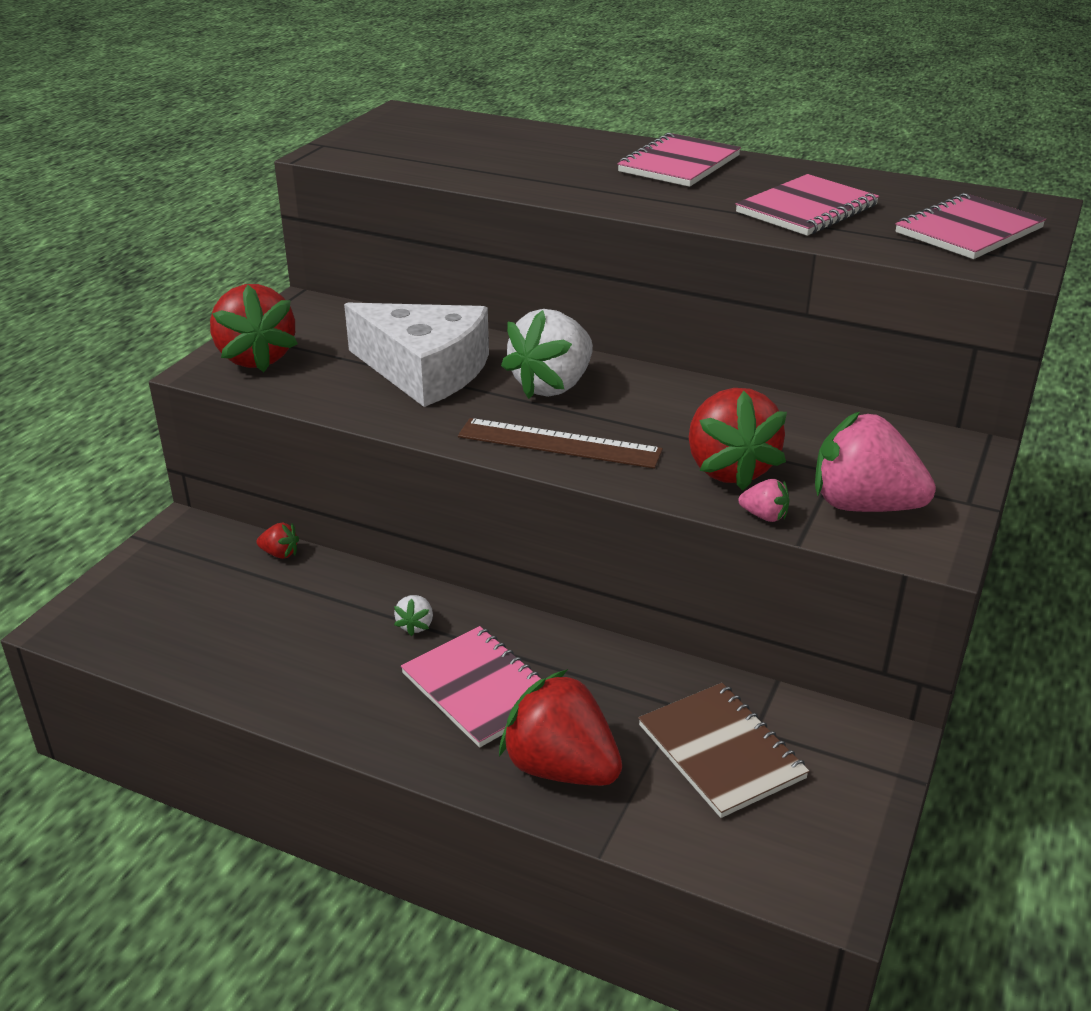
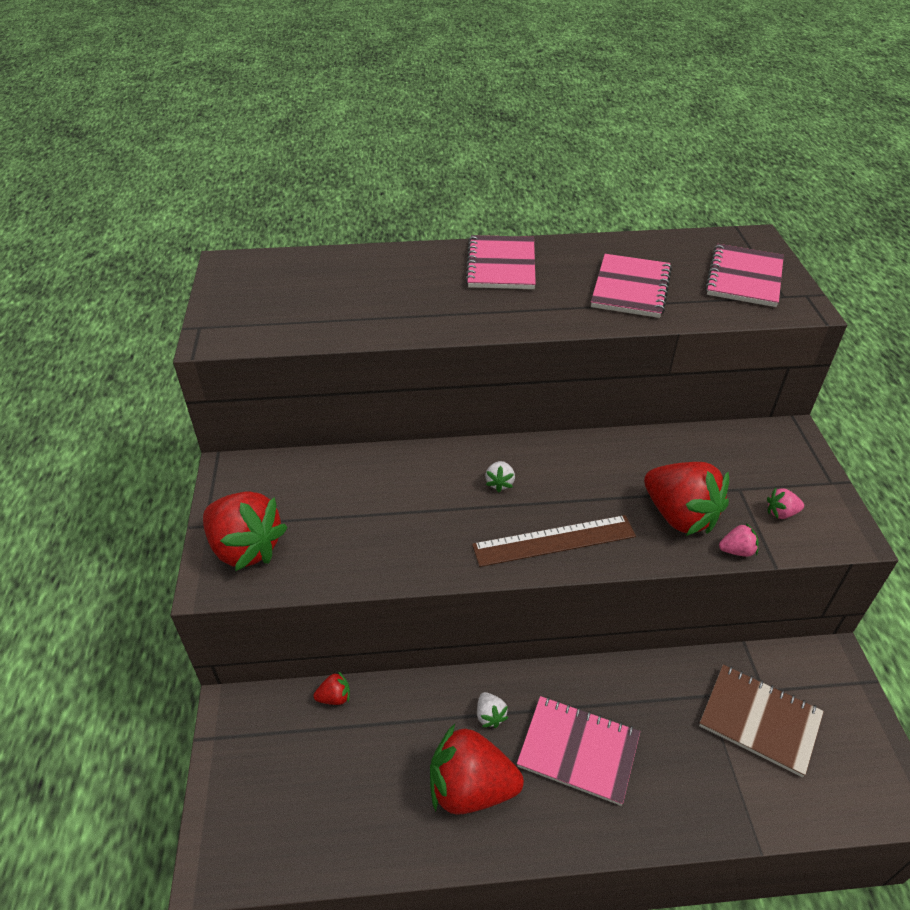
camera: 30 degrees left, 10 degrees up
white cheese [344,303,489,407] -> none
red strawberry [499,669,622,786] -> red strawberry moved to [430,724,524,815]
white strawberry [501,309,593,399] -> white strawberry [485,461,515,492], size x0.43
pink strawberry [815,412,936,512] -> pink strawberry [767,487,804,519], size x0.43

